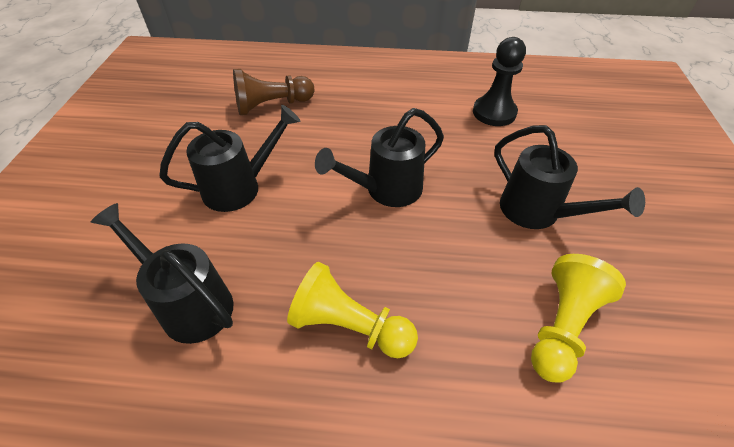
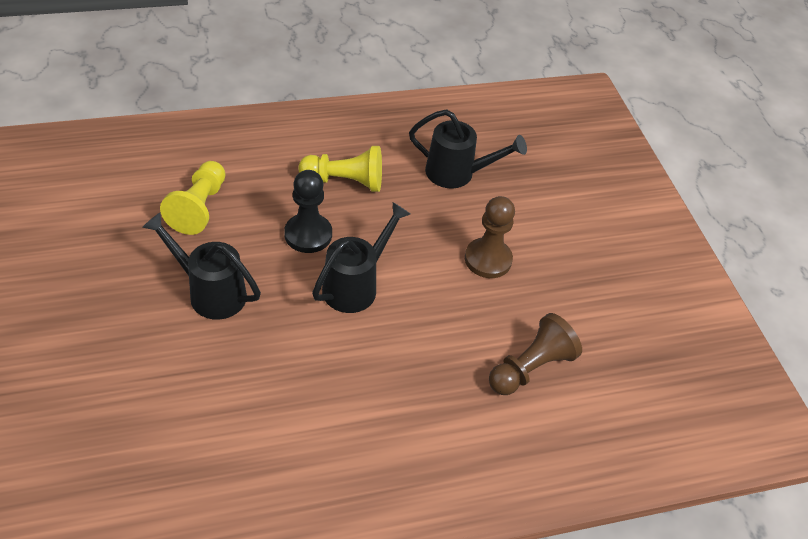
camera: 155 degrees right, 0 degrees up
black watering can [159,105,301,212] -> brown pawn [465,196,515,278]
black pawn [473,37,526,126] -> black pawn moved to [284,170,332,253]

